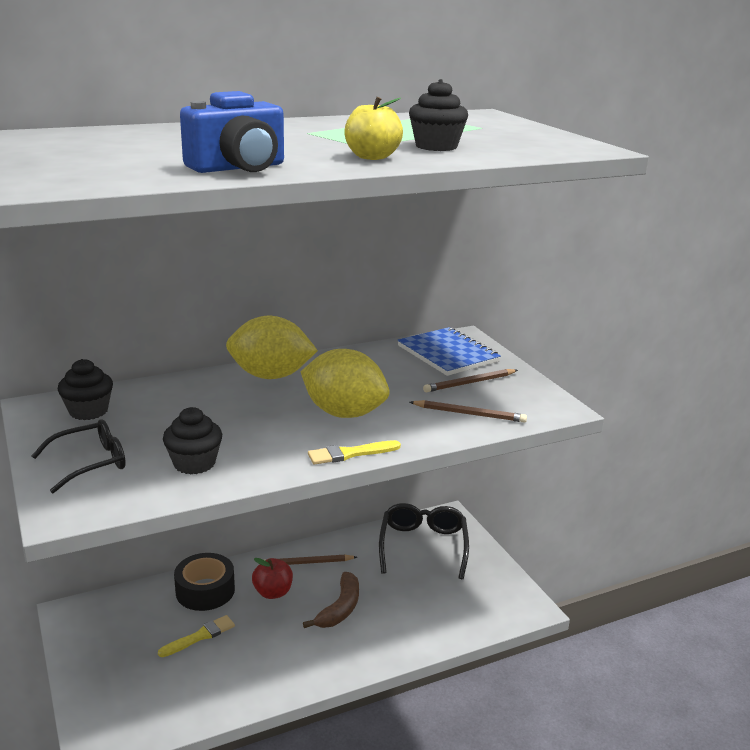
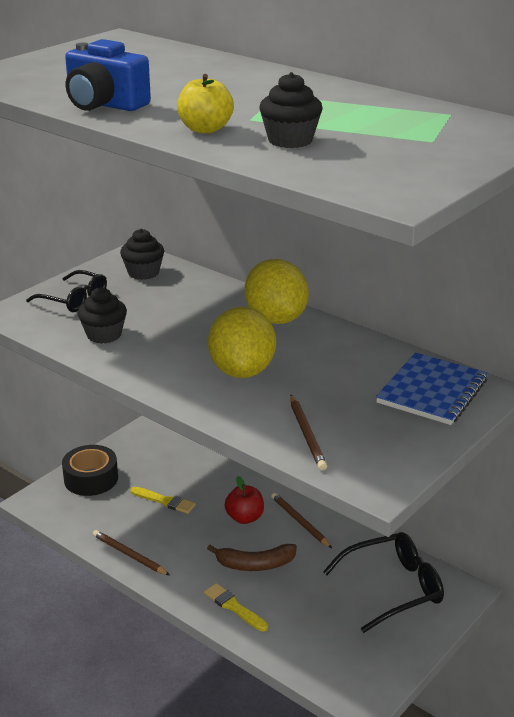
camera: 65 degrees right, 5 degrees up
black tape [174,553,235,611] -> black tape moved to [62,445,118,496]
yellow brush [308,440,401,465] -> yellow brush moved to [204,583,268,632]
brown pencil [423,369,518,392] -> brown pencil moved to [93,530,170,575]

